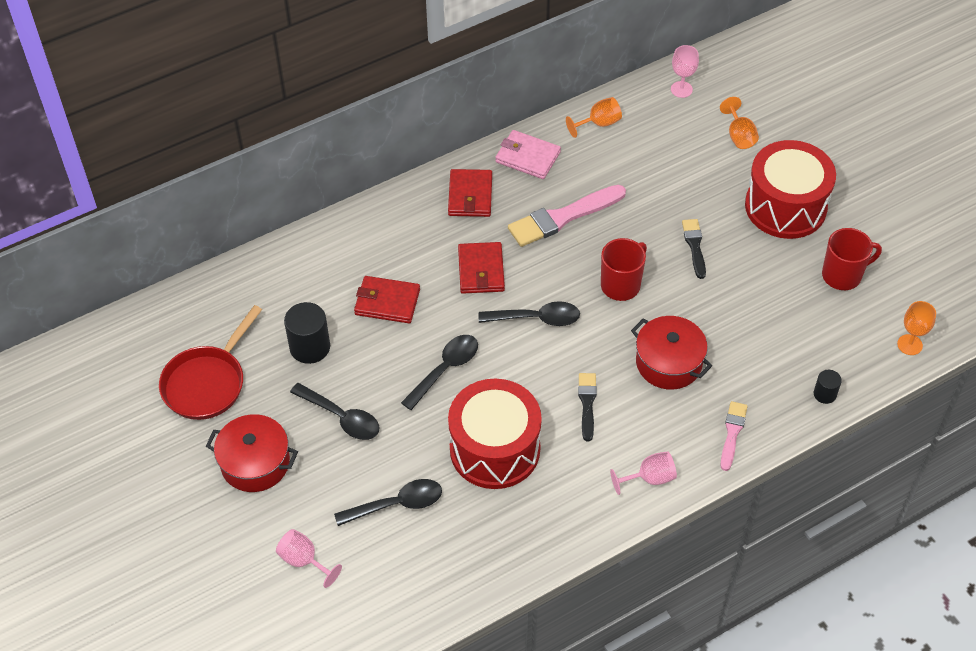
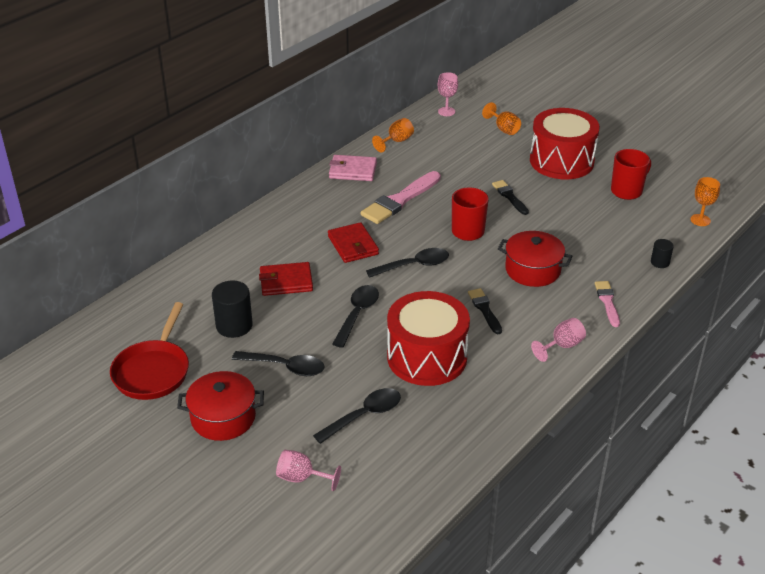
camera: 20 degrees left, 15 degrees down
red wallet [448,169,492,217] -> none

